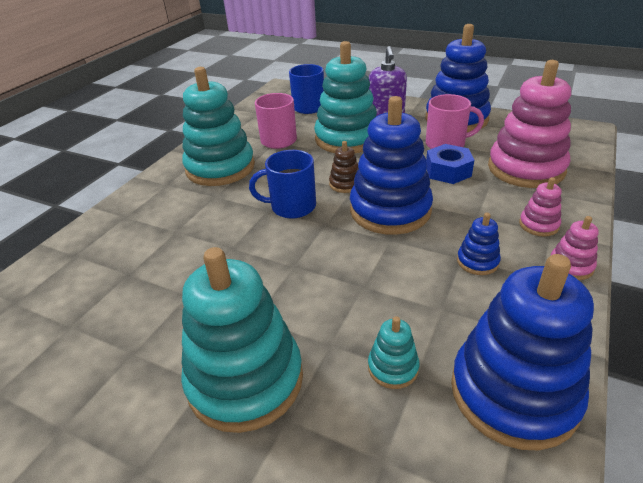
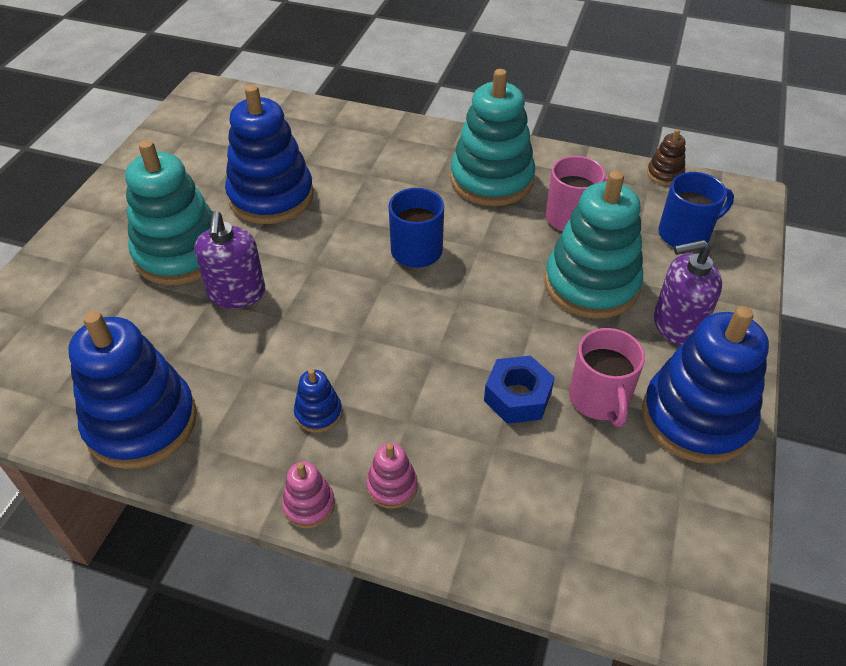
camera: 80 degrees right, 10 degrees up
brown stacking toy [329,141,359,193] -> brown stacking toy moved to [647,129,685,185]
blue stacking toy [350,96,433,235] -> blue stacking toy moved to [225,85,314,224]
turquoise stacking toy [368,316,419,389] -> none
pink stacking toy [488,60,571,188] -> none
none -> purple soap dispenser [194,211,265,308]

